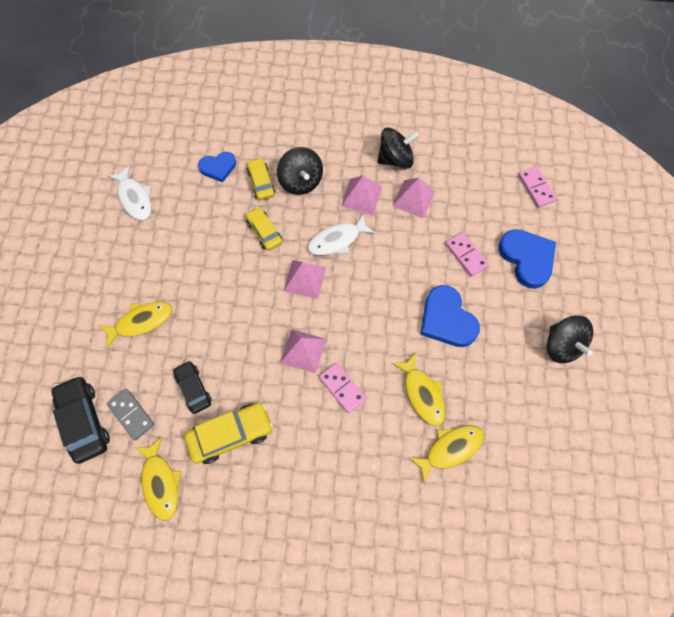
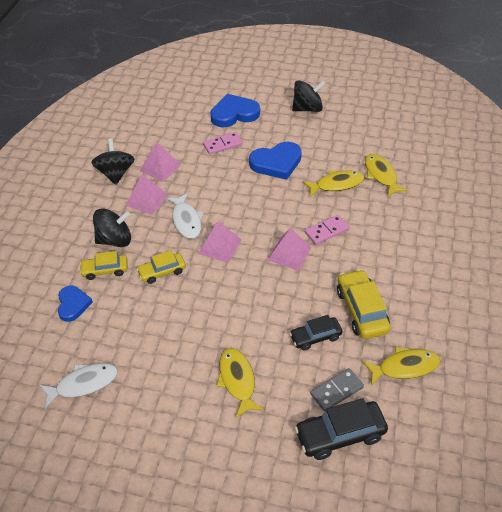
camera: 80 degrees left, 20 degrees down
pink domino [518,166,557,208] -> none

